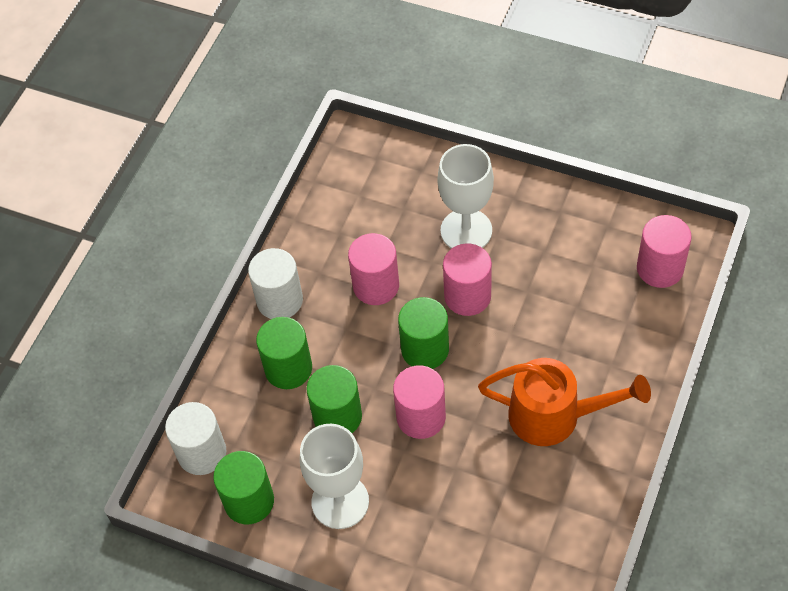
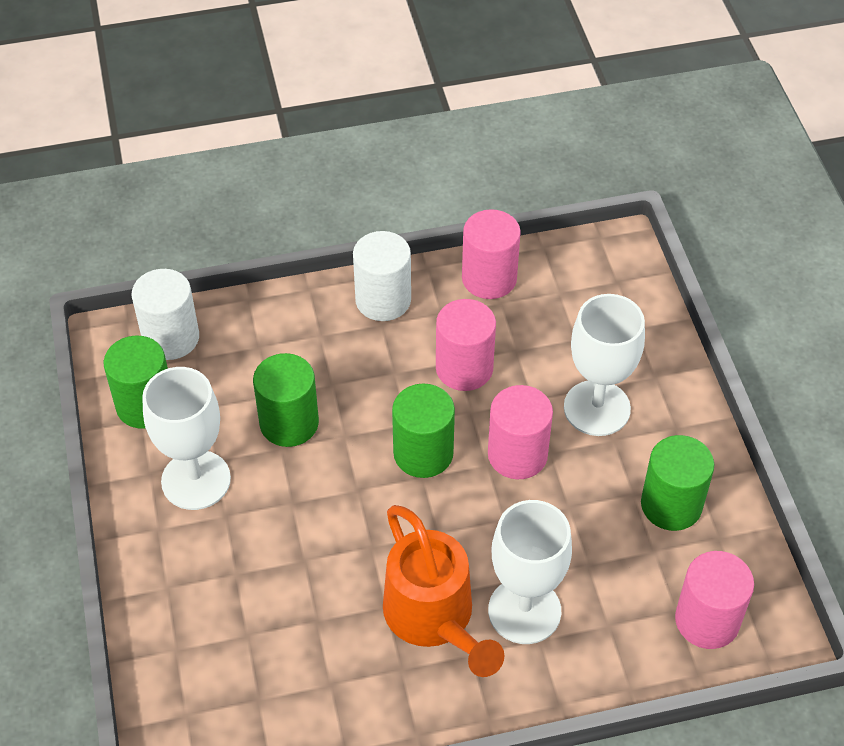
camera: 50 degrees right, 5 degrees down
green cylinder [256,317,312,389] -> green cylinder moved to [641,435,714,531]
pink cylinder [393,365,446,439] -> pink cylinder moved to [462,209,521,299]
none -> white goblet [488,500,572,644]

